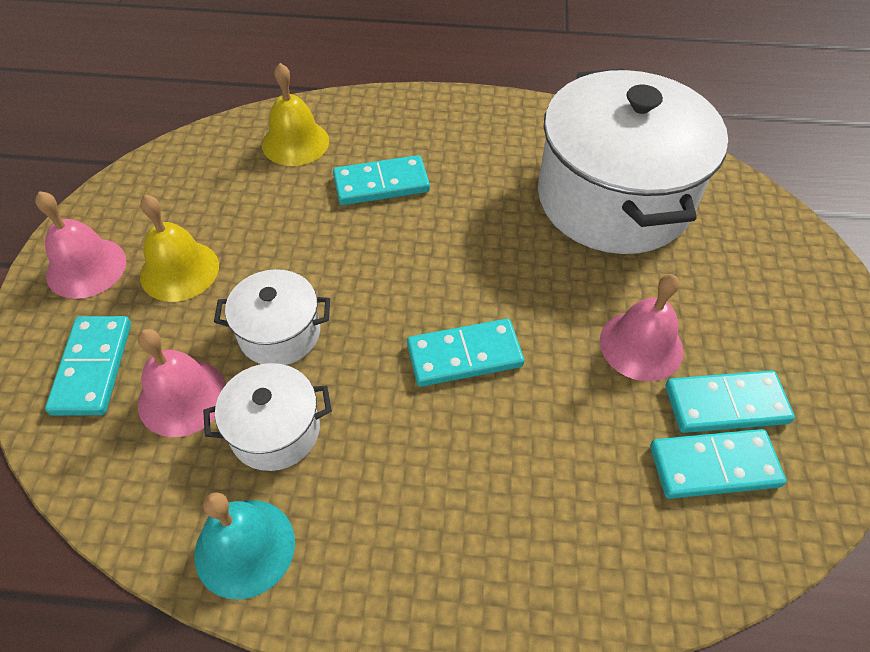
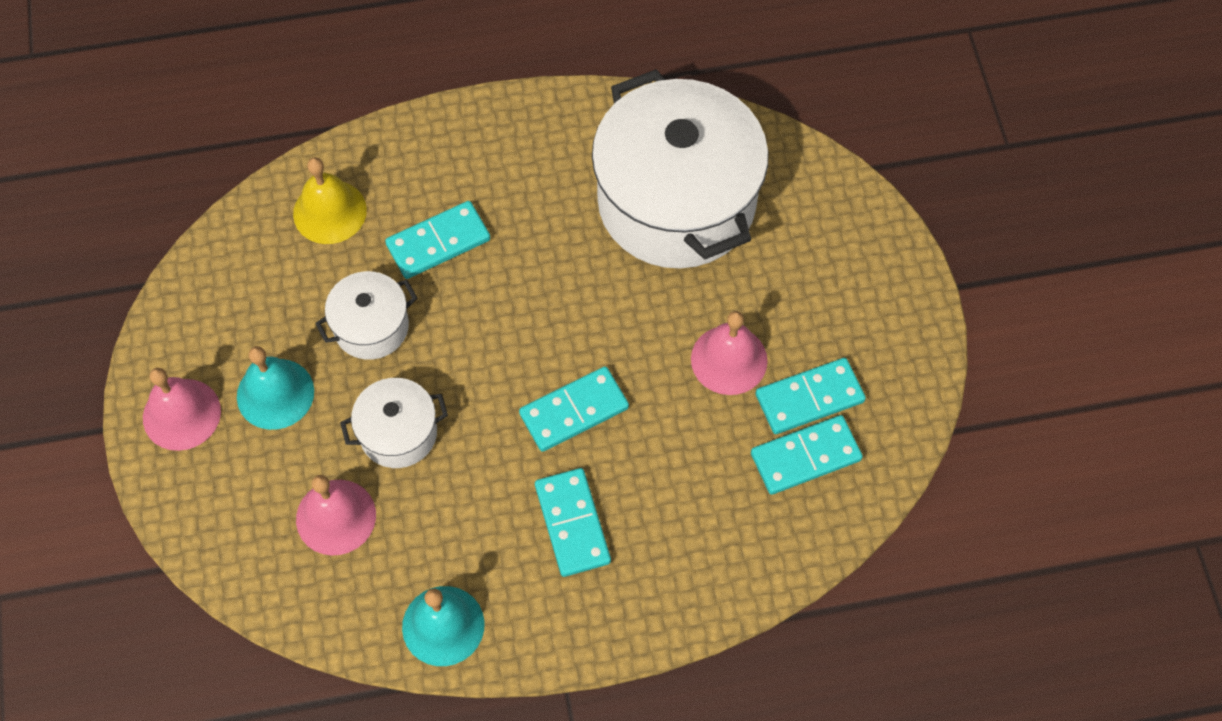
camera: 15 degrees left, 10 degrees up
turquoise domino [45,316,131,416] -> turquoise domino moved to [535,468,611,577]
yellow bell [140,195,219,302] -> turquoise bell [237,346,314,430]
white pot [203,363,332,471] -> white pot moved to [315,271,418,360]

